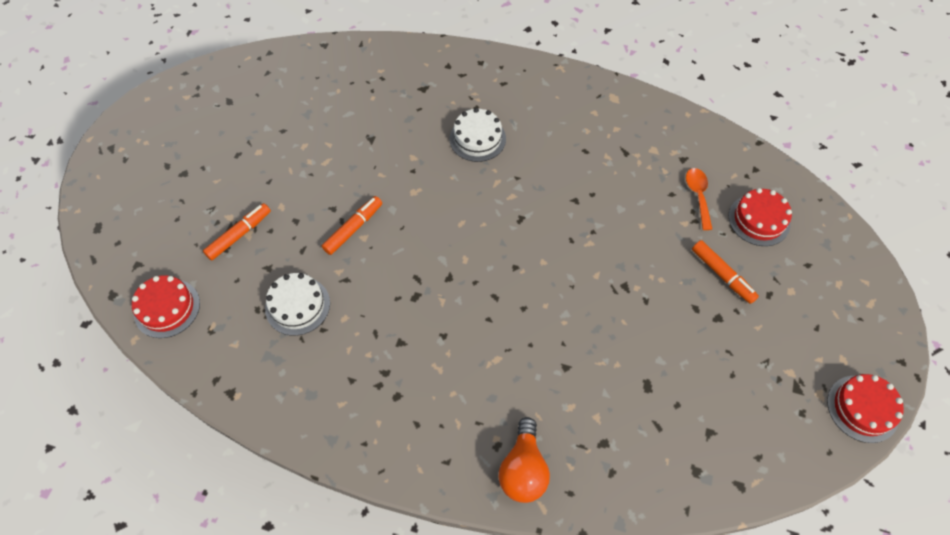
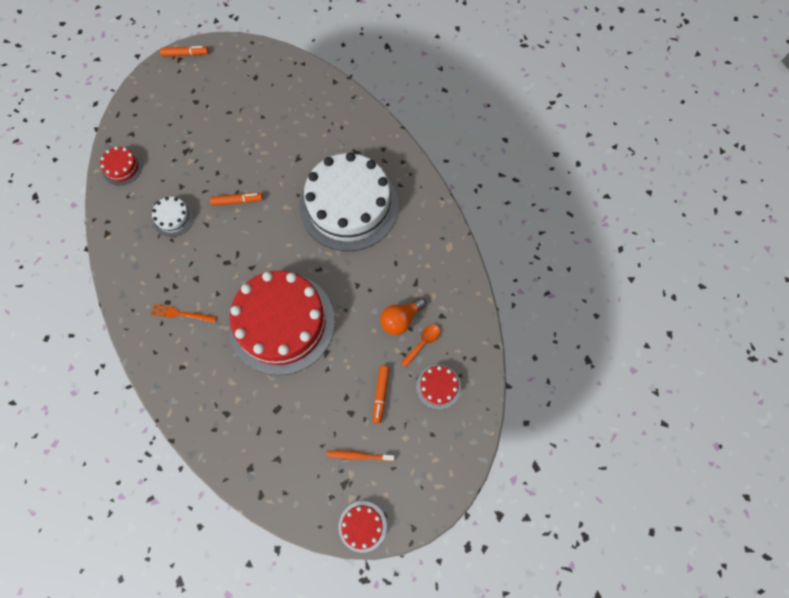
camera: 45 degrees right, 10 degrees up
orange marker [203,203,271,261] -> orange marker moved to [160,46,209,57]
white cake [449,108,506,162] -> white cake [300,152,399,251], size x2.43
orange light bulb [499,417,550,503] -> orange light bulb moved to [380,297,426,335]
none -> orange fork [151,304,217,323]
none -> red cake [229,270,335,375]
none -> orange toothbrush [326,450,394,461]

